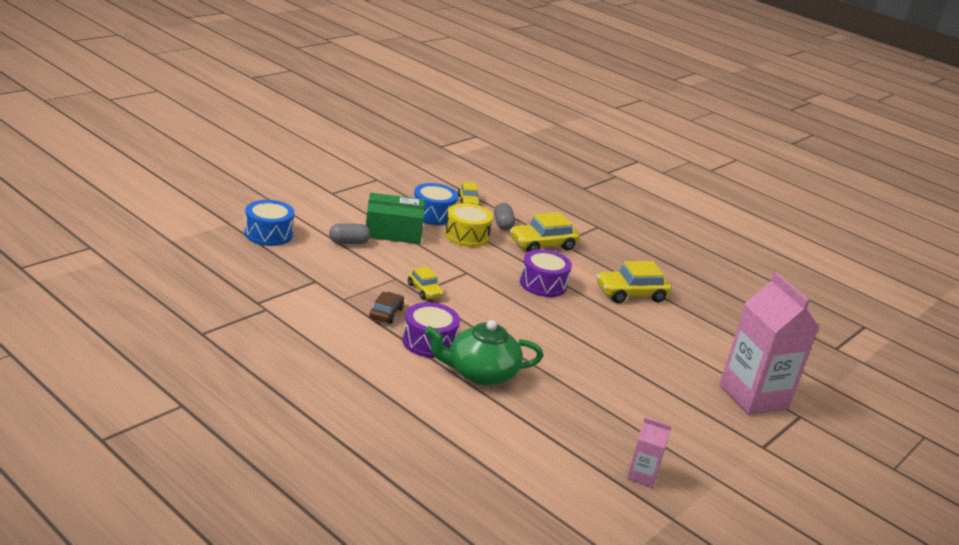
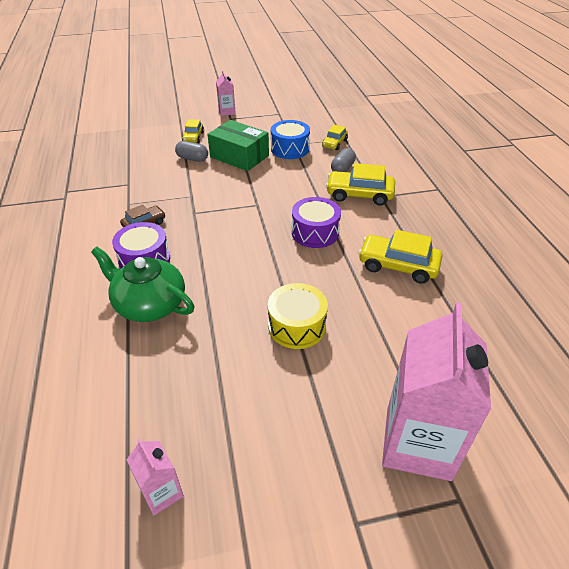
camera: 40 degrees right, 15 degrees up
blue drum [245,200,294,246] -> none
yellow car [408,267,444,300] -> yellow car moved to [182,119,204,143]
yellow drum [445,203,493,247] -> yellow drum moved to [268,283,328,349]
none -> pink carton [216,71,236,116]

